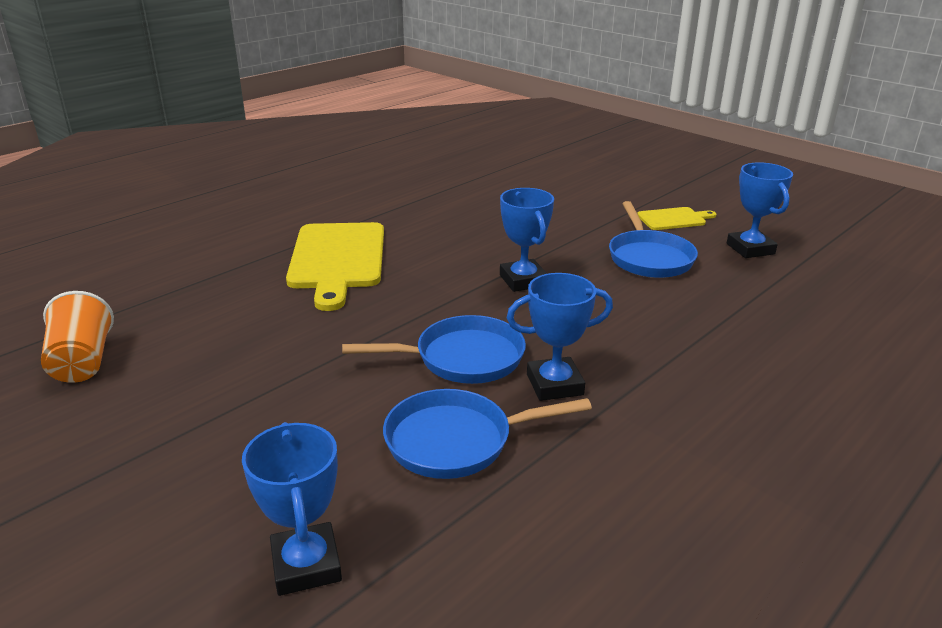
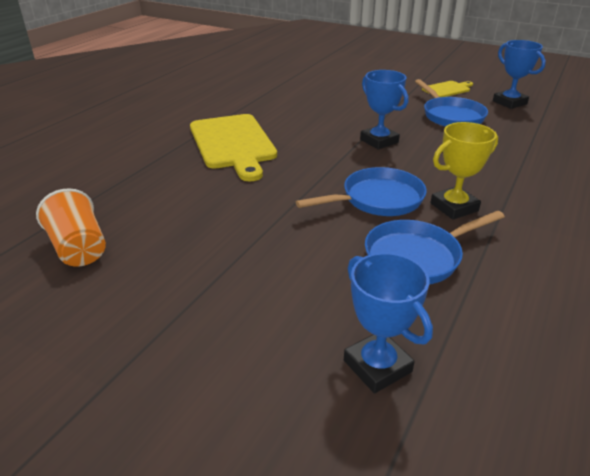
camera: 15 degrees left, 5 degrees up
blue trophy [507,273,613,401] -> yellow trophy [431,122,498,220]

